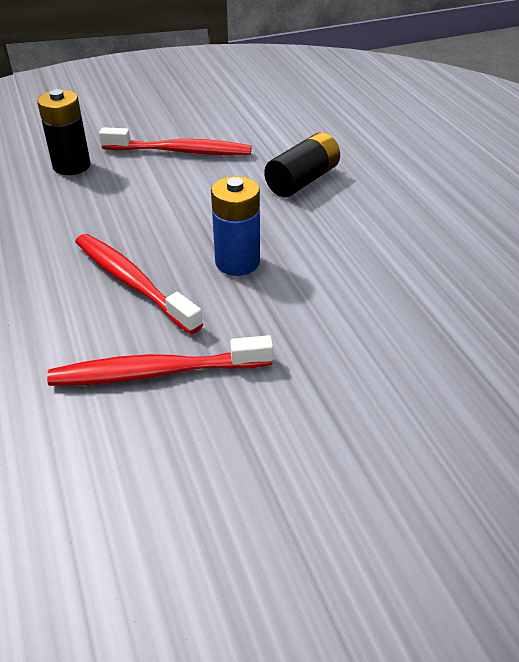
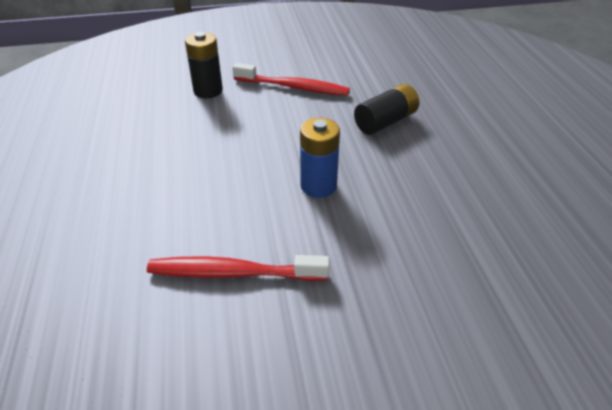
camera: 10 degrees right, 0 degrees up
red toothbrush [75,234,203,334] -> none

